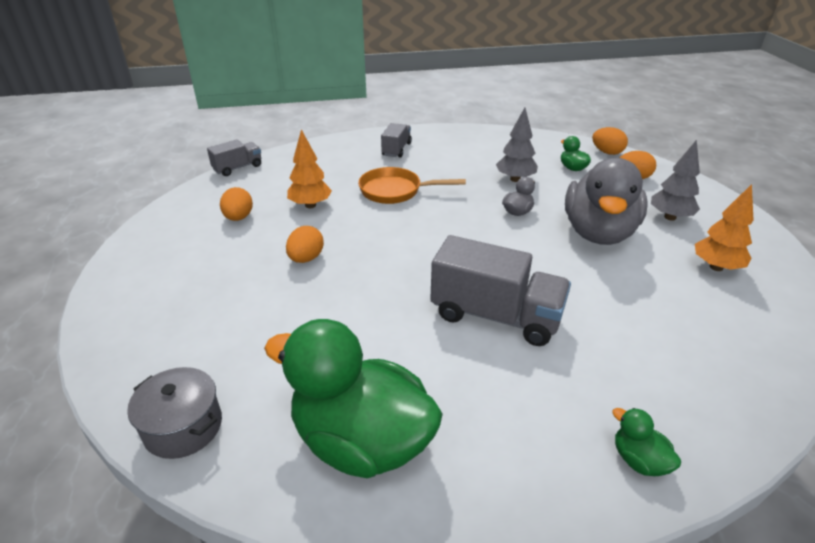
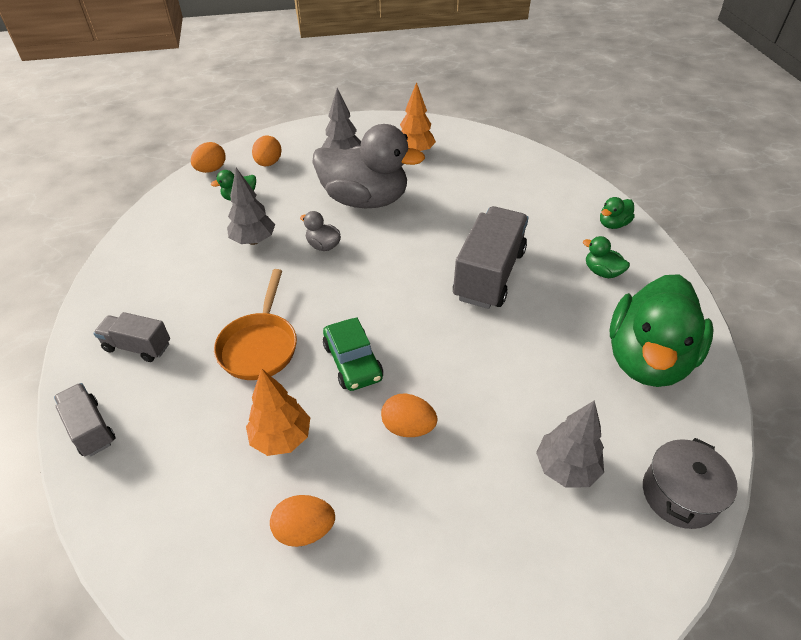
camera: 90 degrees left, 10 degrees up
grey truck [207,139,261,176] -> grey truck moved to [54,383,115,456]
none -> green car [323,317,383,391]
none -> grey tree [536,400,604,488]
none -> green duck [583,236,630,278]

